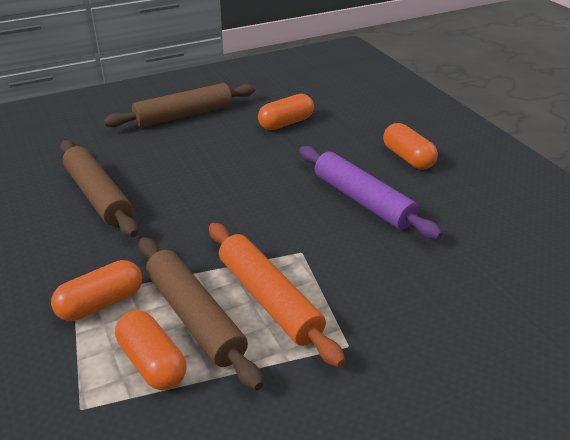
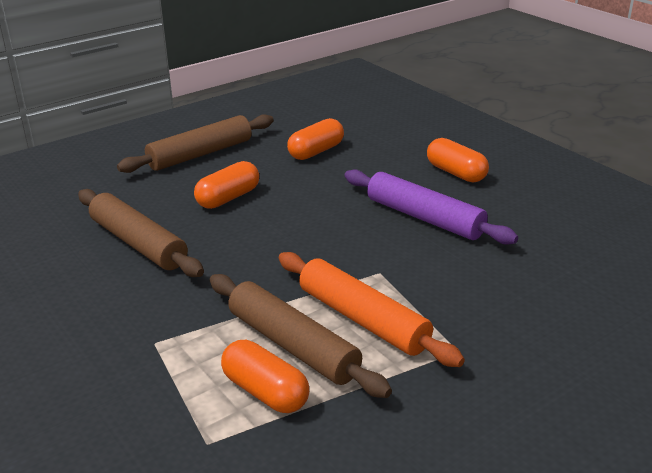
camera: 10 degrees left, 5 degrees down
orange capsule [51,260,142,321] -> orange capsule moved to [194,161,259,209]

